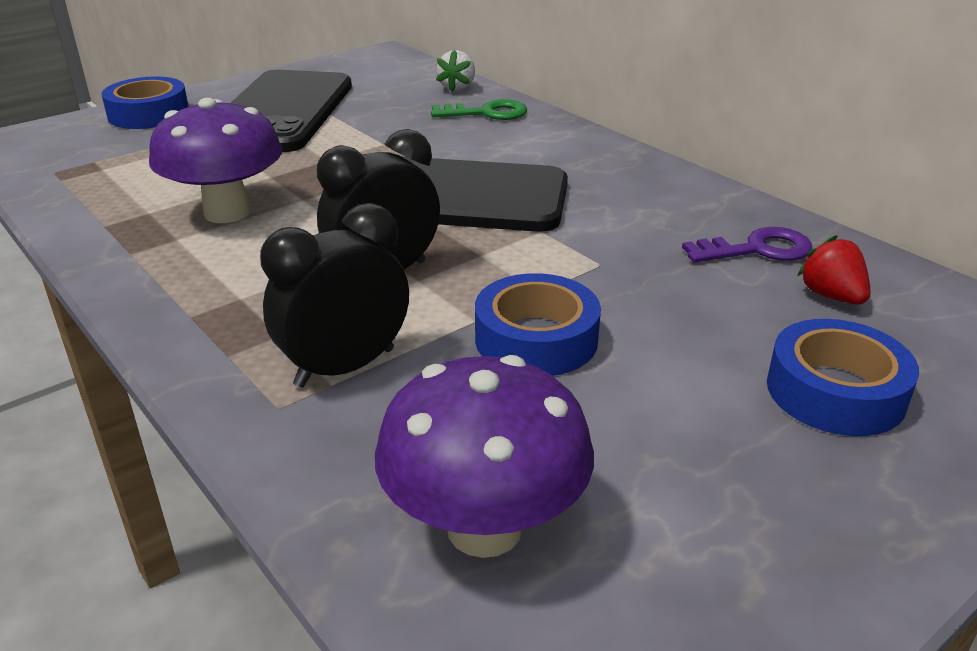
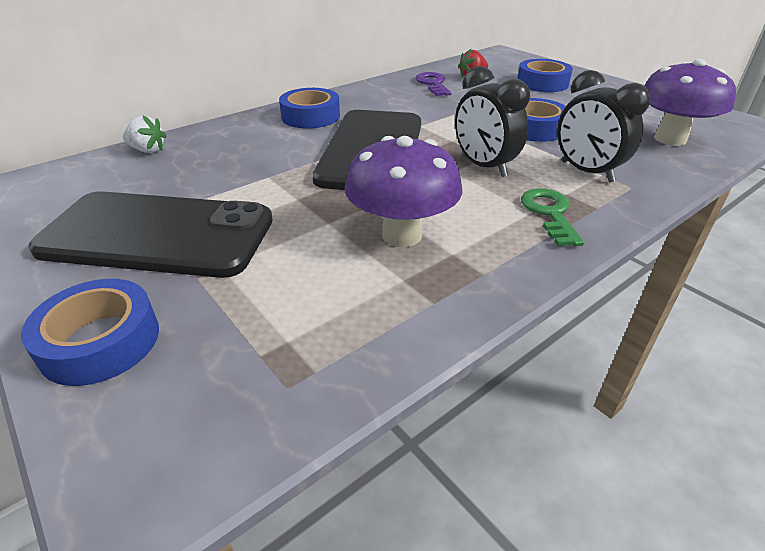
camera: 90 degrees left, 5 degrees up
green key [431,99,527,120] -> green key moved to [521,188,584,246]
none -> blue tape [279,88,340,129]

